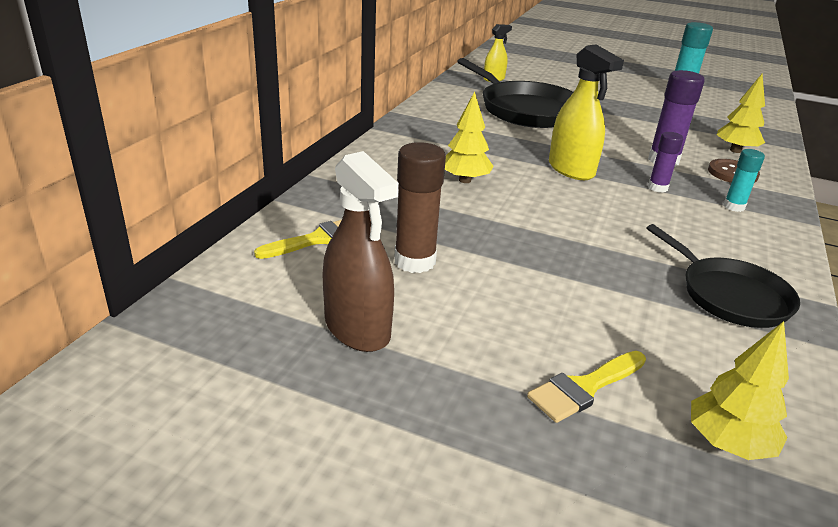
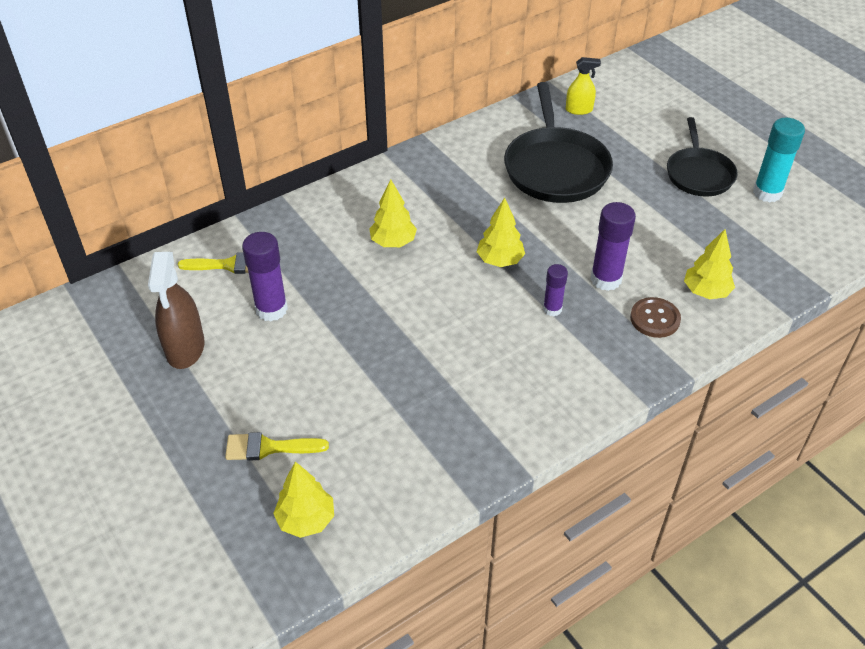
camera: 35 degrees right, 15 degrees up
brown glue stick [394,142,446,273] -> purple glue stick [242,232,288,321]
yellow spray bottle [549,45,624,180] -> yellow tree [477,198,525,267]
black pan [647,224,800,328] -> black pan moved to [667,117,738,197]
turquoise glue stick [724,149,765,212] -> none

